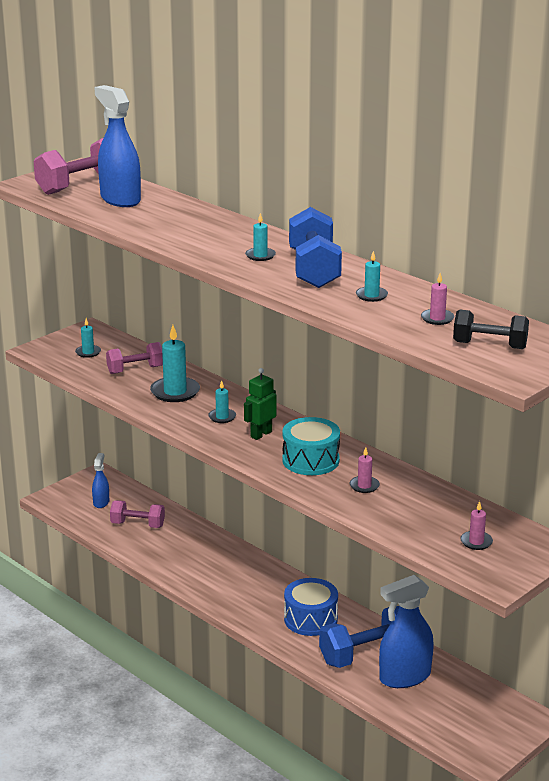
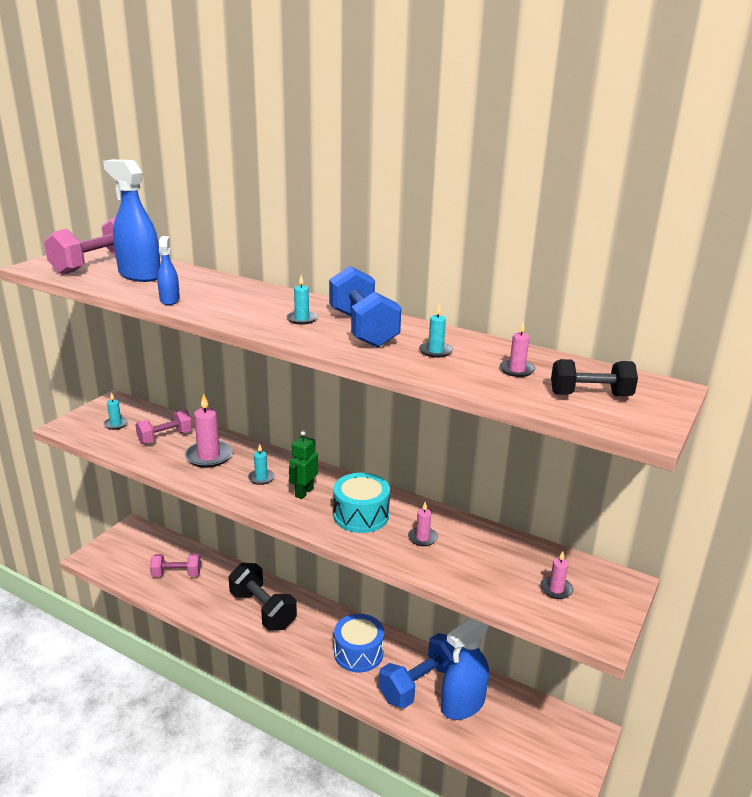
camera: 15 degrees left, 0 degrees up
blue spray bottle [92,453,109,508] -> blue spray bottle moved to [157,236,180,305]
turquoise candle [150,325,200,402] -> pink candle [184,393,233,468]
none -> black dumbbell [229,563,297,631]

